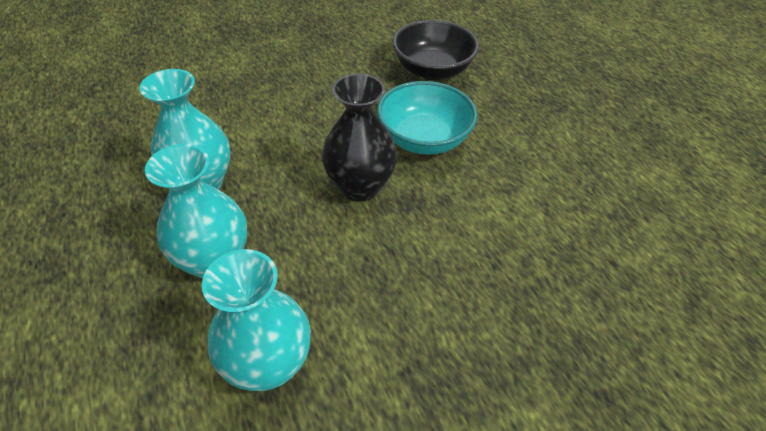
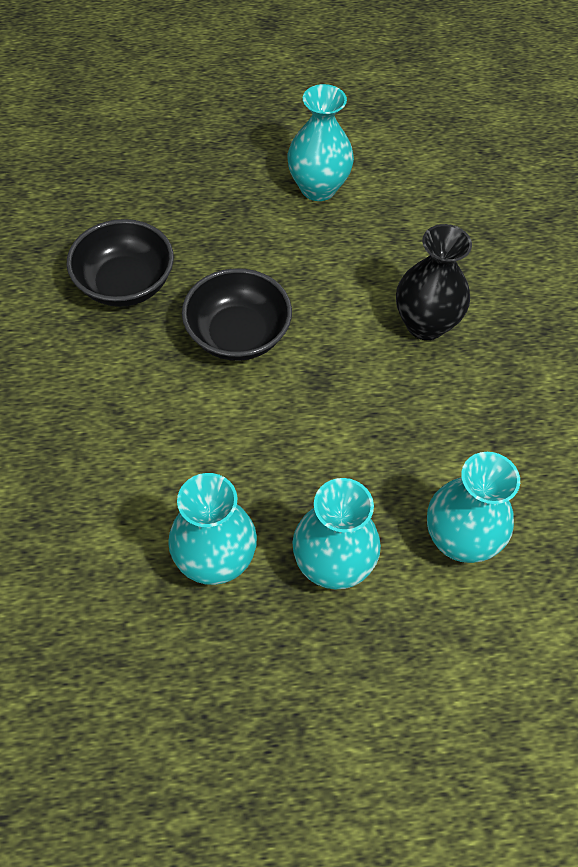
camera: 70 degrees left, 10 degrees up
black vase [322,74,397,202] -> black vase moved to [396,224,472,340]
turquoise bowl [377,81,478,155] -> black bowl [182,268,292,361]
none -> turquoise vase [287,84,354,201]

